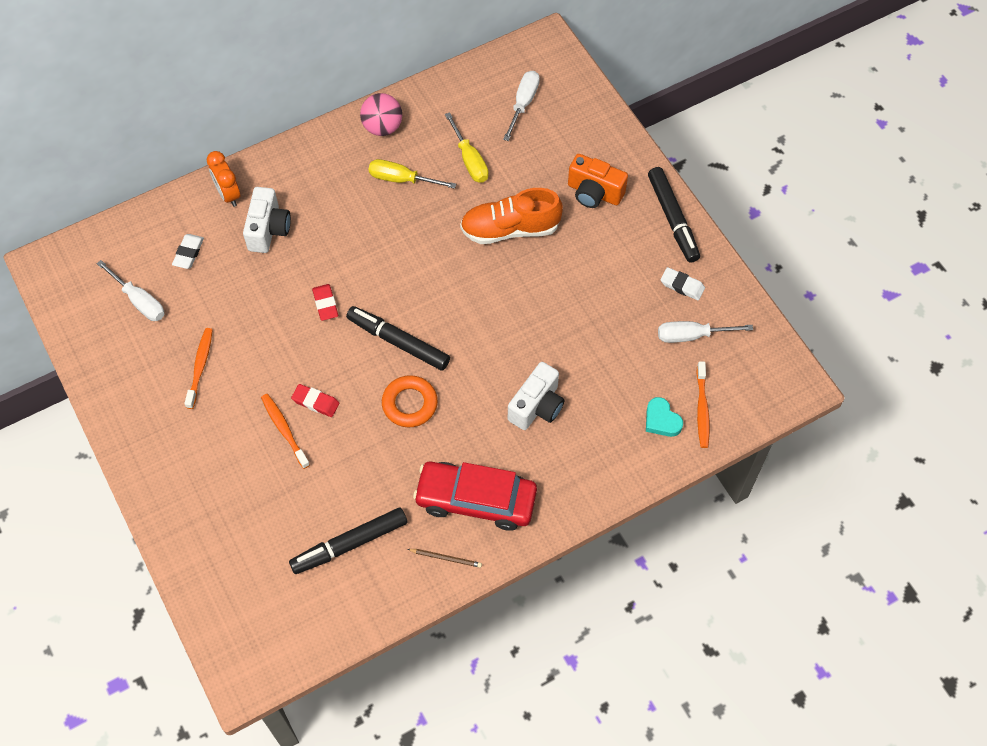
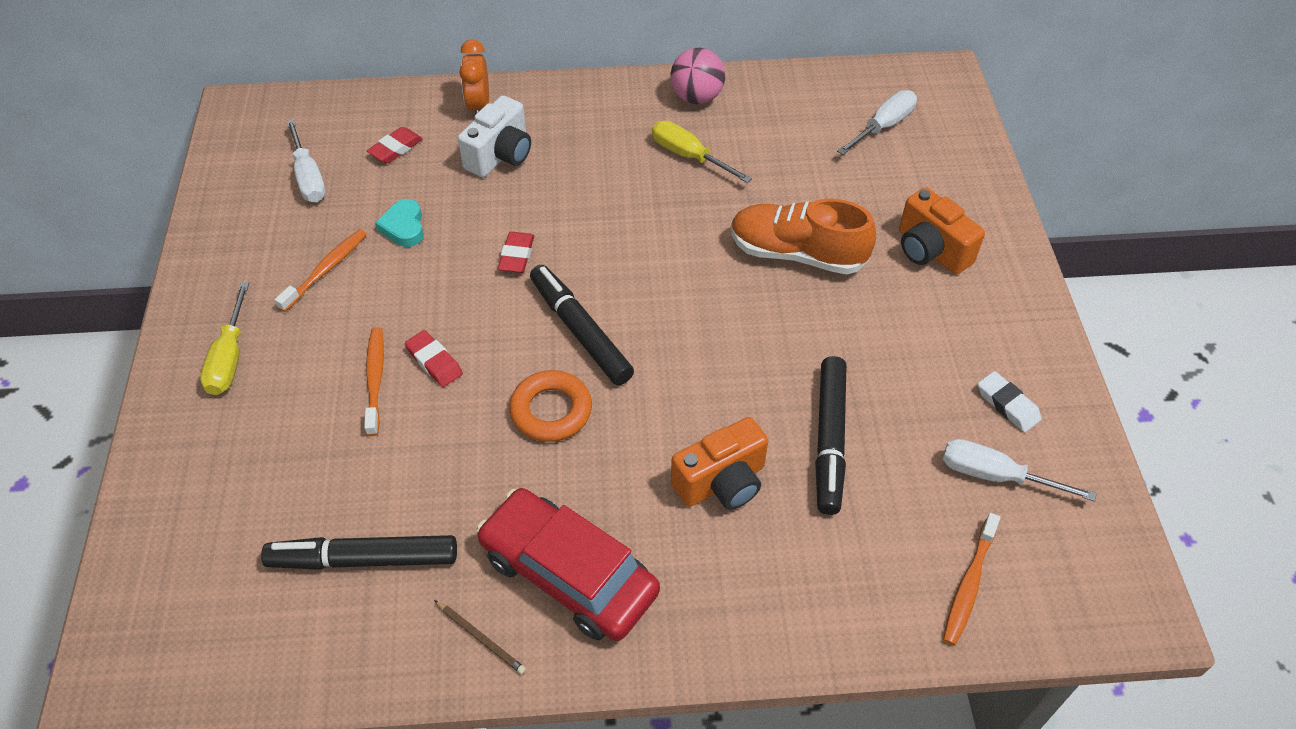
camera: 25 degrees right, 10 degrees down
white eraser [172,234,204,269] -> red eraser [367,127,423,163]
yellow screwdriver [445,112,489,183] -> yellow screwdriver moved to [200,282,249,395]
white camera [508,362,564,430] -> orange camera [671,417,768,510]
turquoise heart [646,397,683,437] -> turquoise heart moved to [375,199,424,247]
black marker [648,167,700,263] -> black marker moved to [815,356,846,515]

